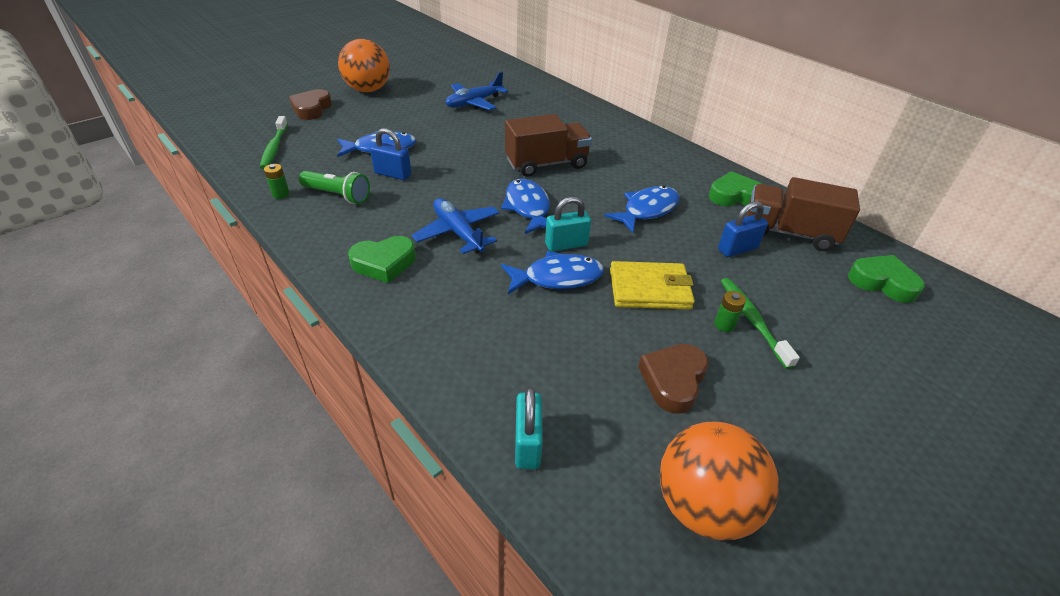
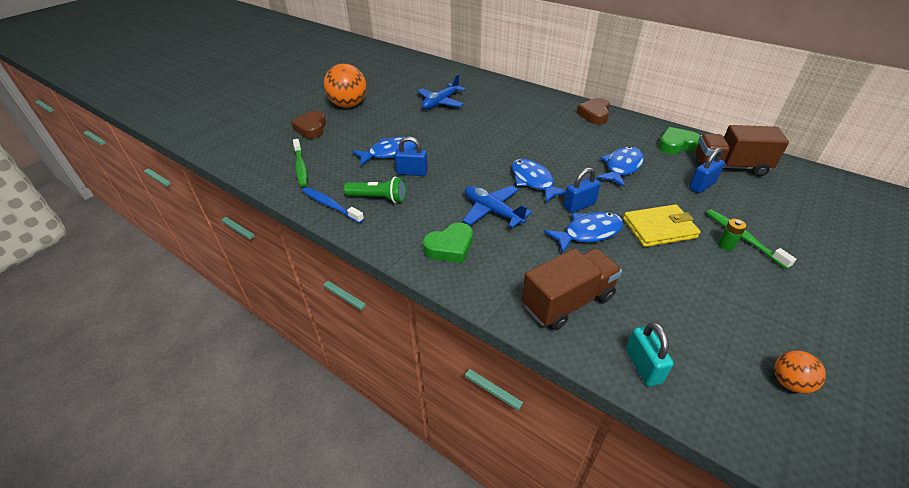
camera: 10 degrees left, 0 degrees up
green battery [264,164,290,199] -> blue toothbrush [302,187,364,224]
brown truck [505,114,592,177] -> brown truck moved to [522,249,622,330]
turquoise padlock [545,197,591,252] -> blue padlock [564,167,600,213]
brown heart [638,344,709,414] -> brown heart moved to [576,98,610,125]
orange ball [660,422,779,540] -> orange ball [774,350,826,394], size x0.51
green heart [848,255,925,303] -> none

